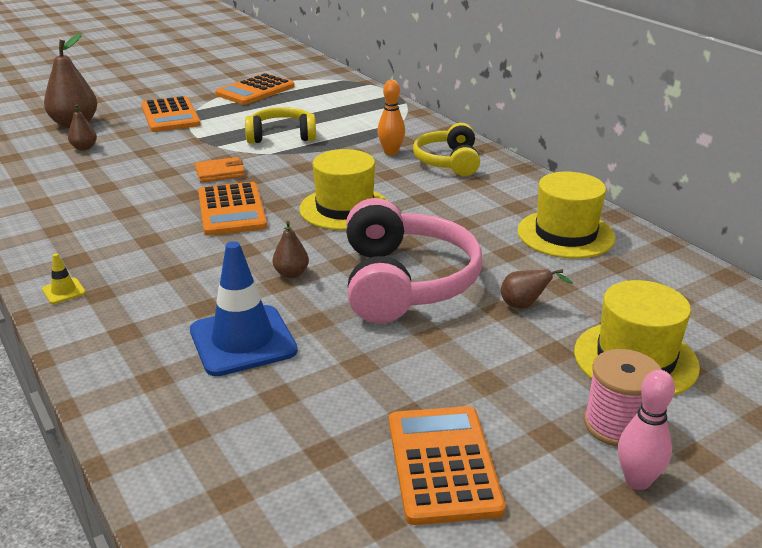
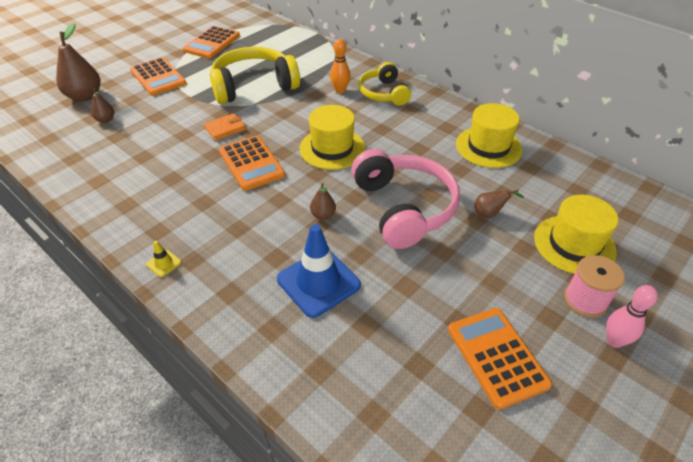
camera: 15 degrees left, 15 degrees up
yellow headphones [245,107,316,143] -> yellow headphones [210,47,300,104], size x1.61

